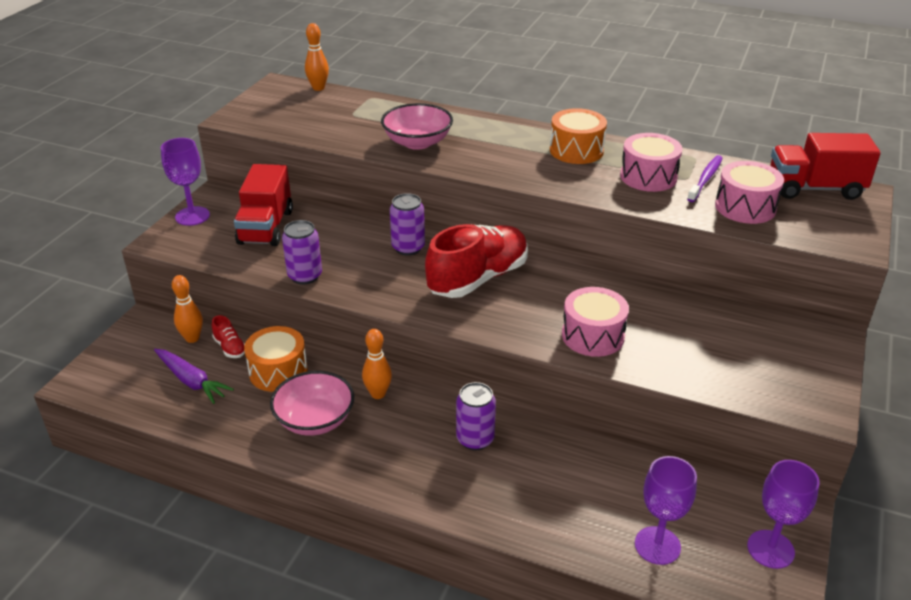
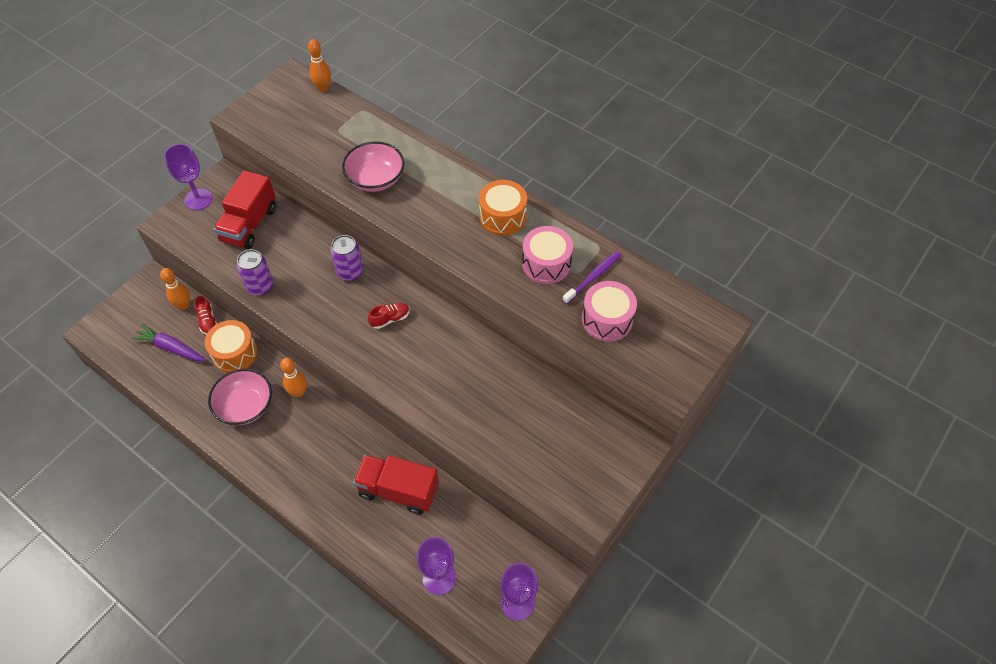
camera: 15 degrees right, 20 degrees up
purple carrot [154,349,234,404] -> purple carrot turned 150 degrees clockwise [131,323,206,361]
red shoe [425,224,528,298] -> red shoe [368,303,410,329], size x0.42
purple can [456,382,496,451] -> none
pink drum [562,287,629,357] -> none
red truck [770,133,881,200] -> red truck moved to [353,455,439,515]

